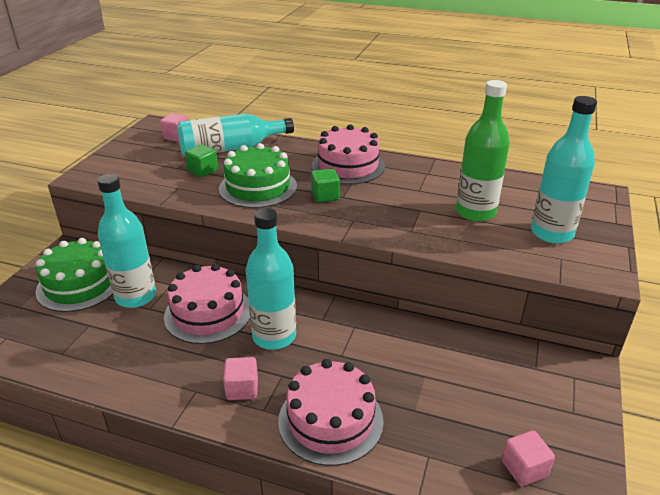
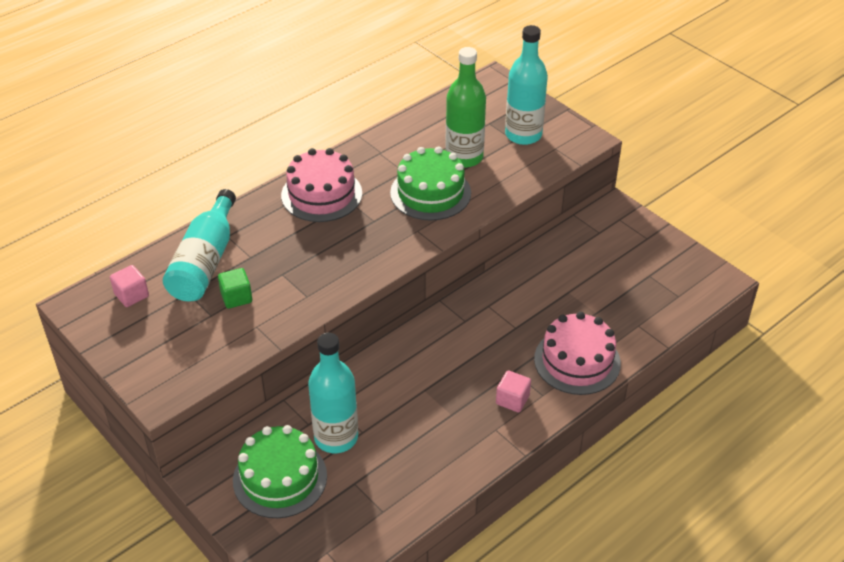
camera: 60 degrees left, 10 degrees up
pink cake [164,264,250,344] -> none
green cake [219,143,297,208] -> green cake moved to [390,147,471,221]
turquoise bottle [246,208,296,350] -> none
green cube [311,169,340,202] -> none
pink cube [502,431,555,486] -> none

